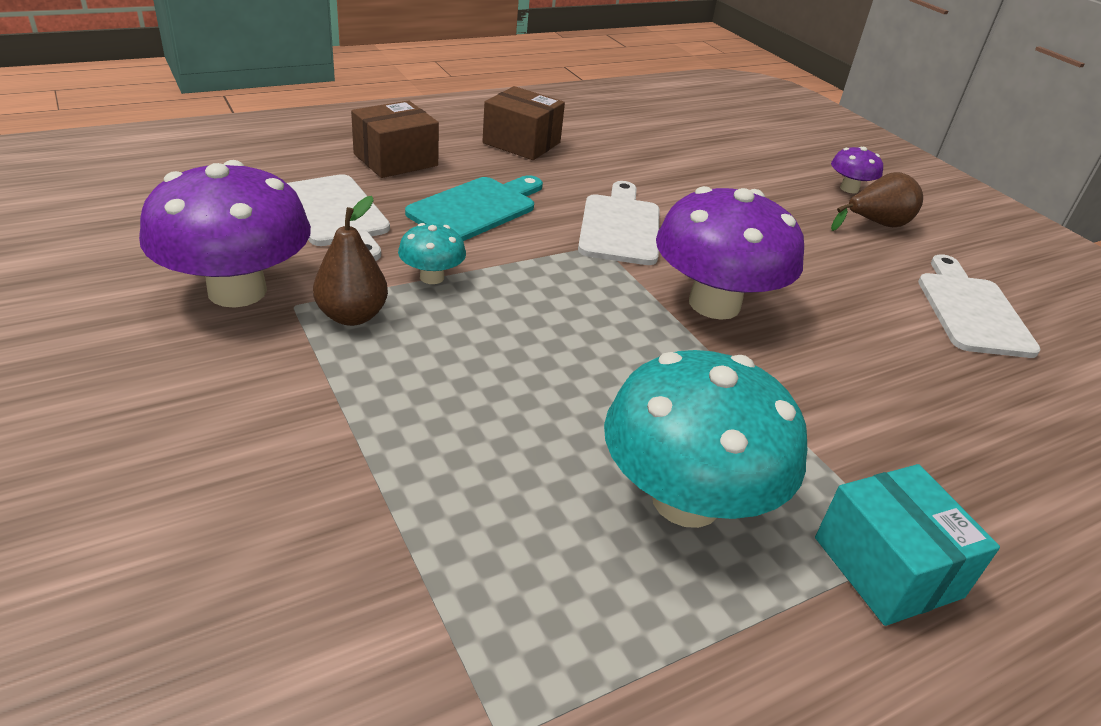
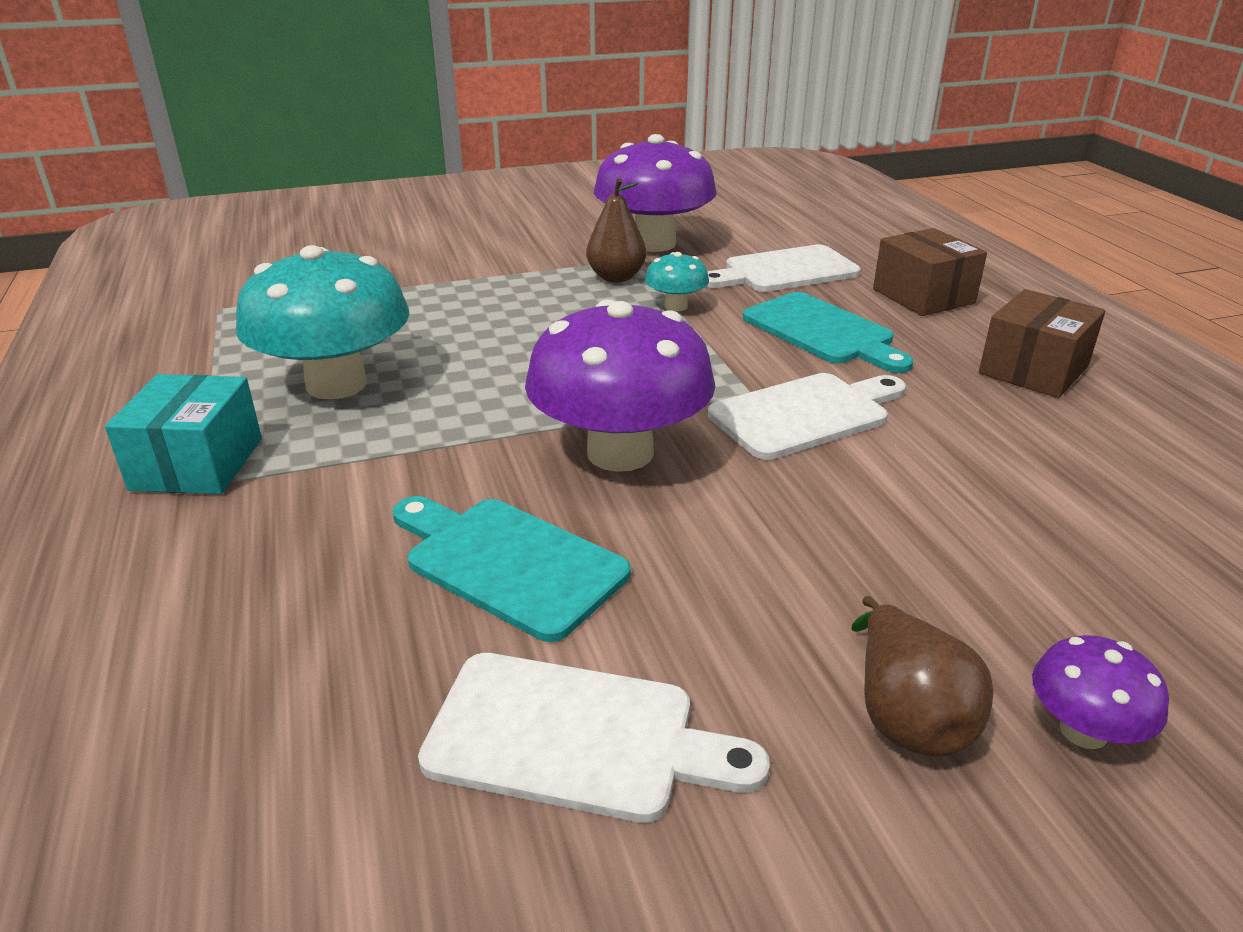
camera: 105 degrees right, 5 degrees down
white cutting board [578,181,659,265] -> white cutting board turned 45 degrees counterclockwise [708,373,906,460]
turquoise box [815,464,1000,626] -> turquoise box turned 75 degrees counterclockwise [105,374,262,494]
none -> turquoise cutting board [392,496,631,642]

